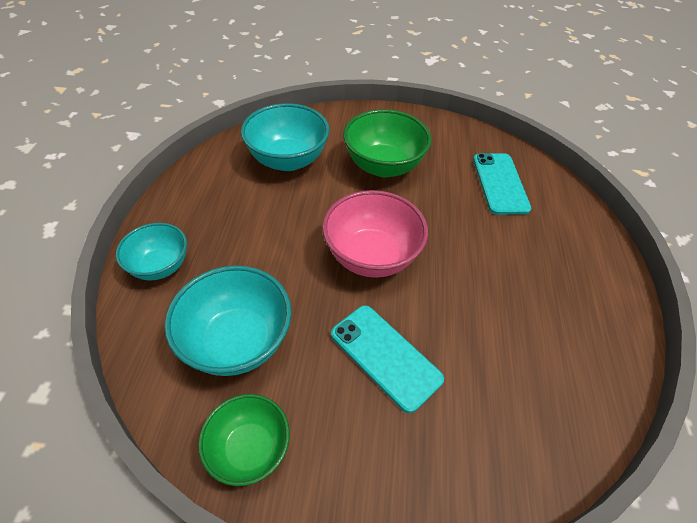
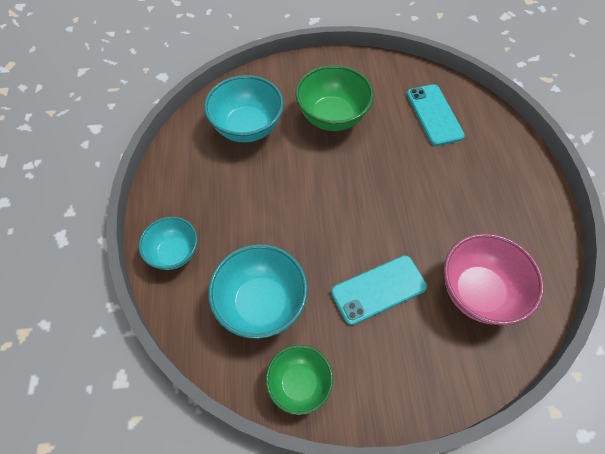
camera: 10 degrees left, 10 degrees up
pink bowl [322,190,428,278] -> pink bowl moved to [444,233,544,325]
turquoise phone [331,305,444,413] -> turquoise phone turned 60 degrees counterclockwise [331,255,427,325]

